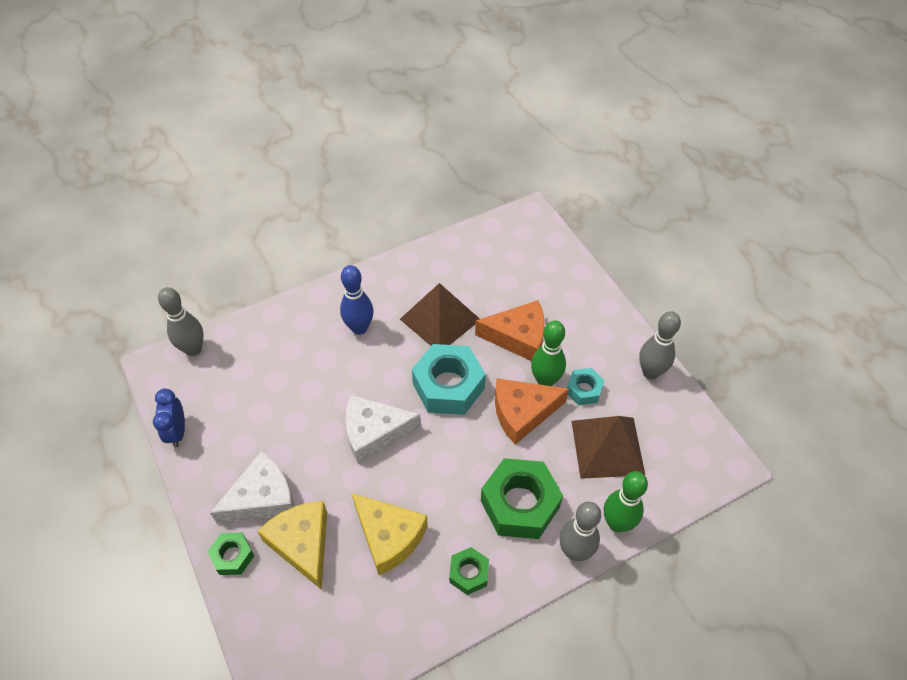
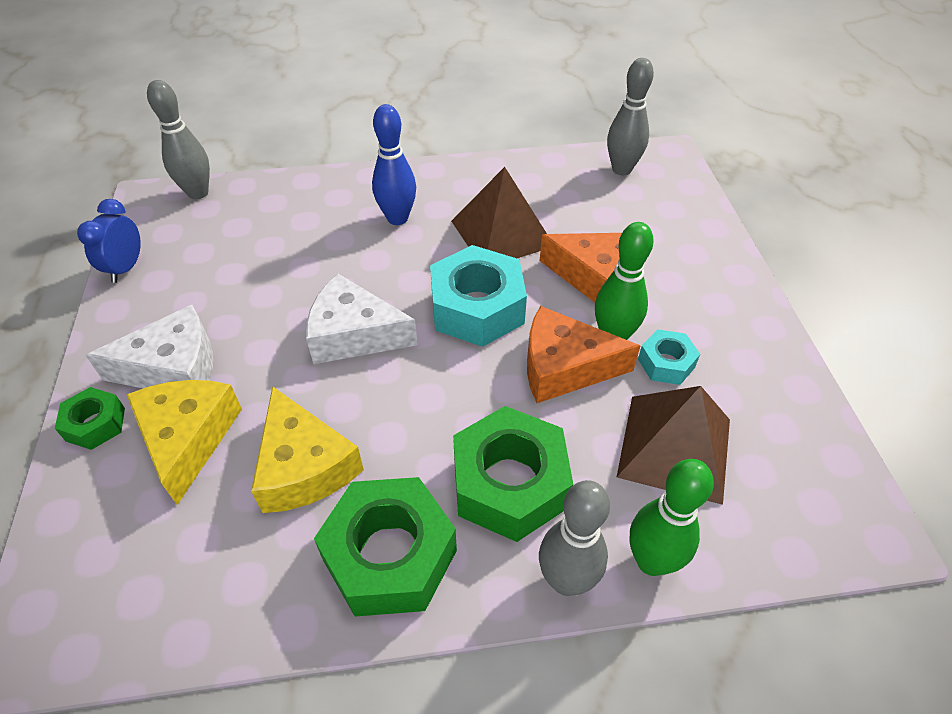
camera: 20 degrees right, 5 degrees down
green nut [449,547,489,595] -> green nut [314,477,457,616], size x1.93
grey bowling pin [639,311,681,379] -> grey bowling pin moved to [607,58,654,175]

